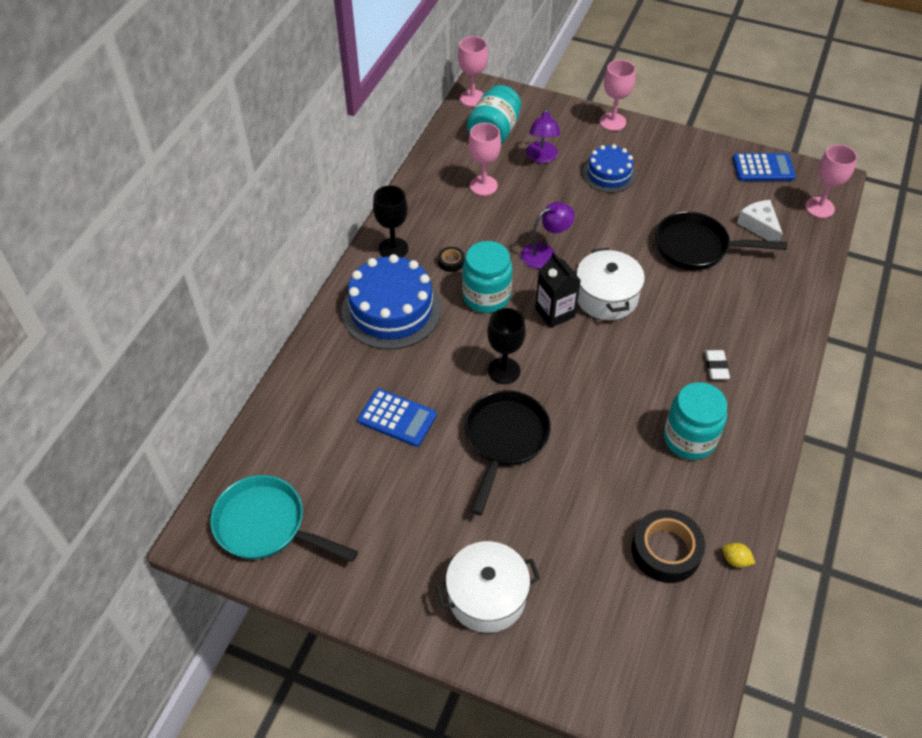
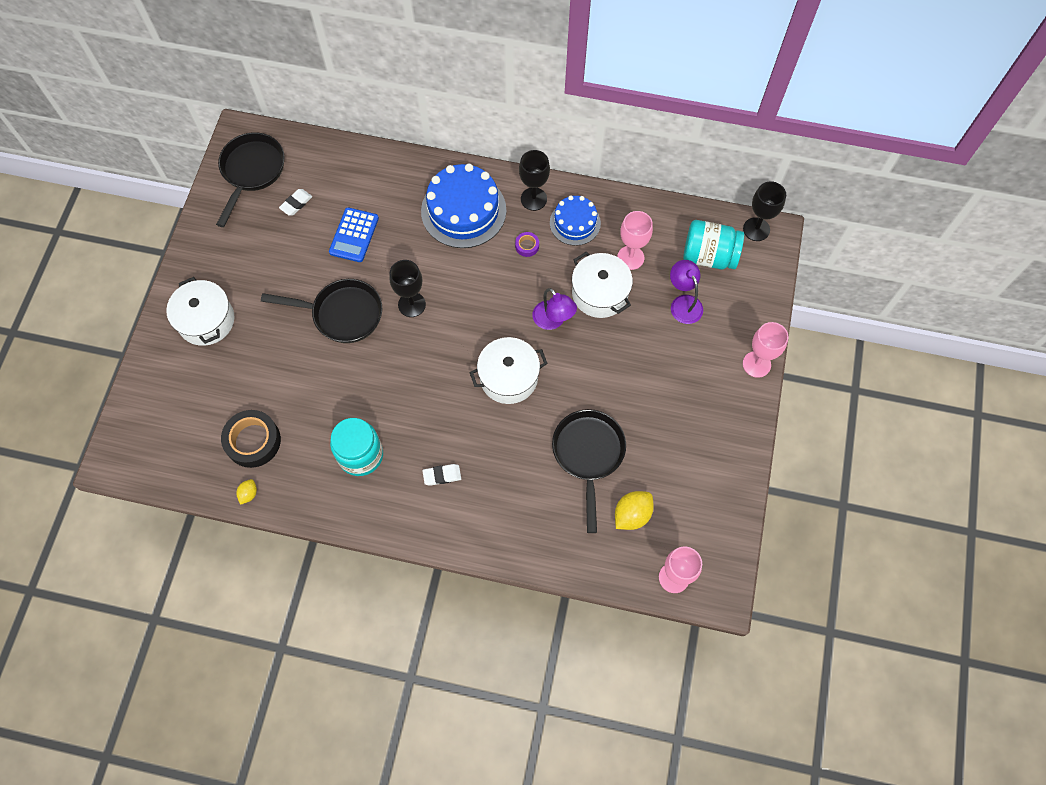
camera: 80 degrees right, 15 degrees up
turquoise pan [210,475,358,562] -> black pan [216,132,285,227]
black tape [438,247,465,272] -> purple tape [515,232,539,257]
pink goblet [458,36,488,107] -> black goblet [743,181,786,241]
turquoise jar [462,241,513,313] -> none
purple lamp [526,107,560,163] -> purple lamp turned 75 degrees clockwise [670,260,703,324]
black carton [535,252,581,328] -> none
blue cake [583,144,636,193] -> blue cake moved to [550,196,601,246]
blue calculator [733,153,796,181] -> none
white cheese [737,200,783,242] -> yellow lemon [615,491,654,530]
none -> white eraser [279,189,312,216]
none -> white pot [572,252,633,318]

